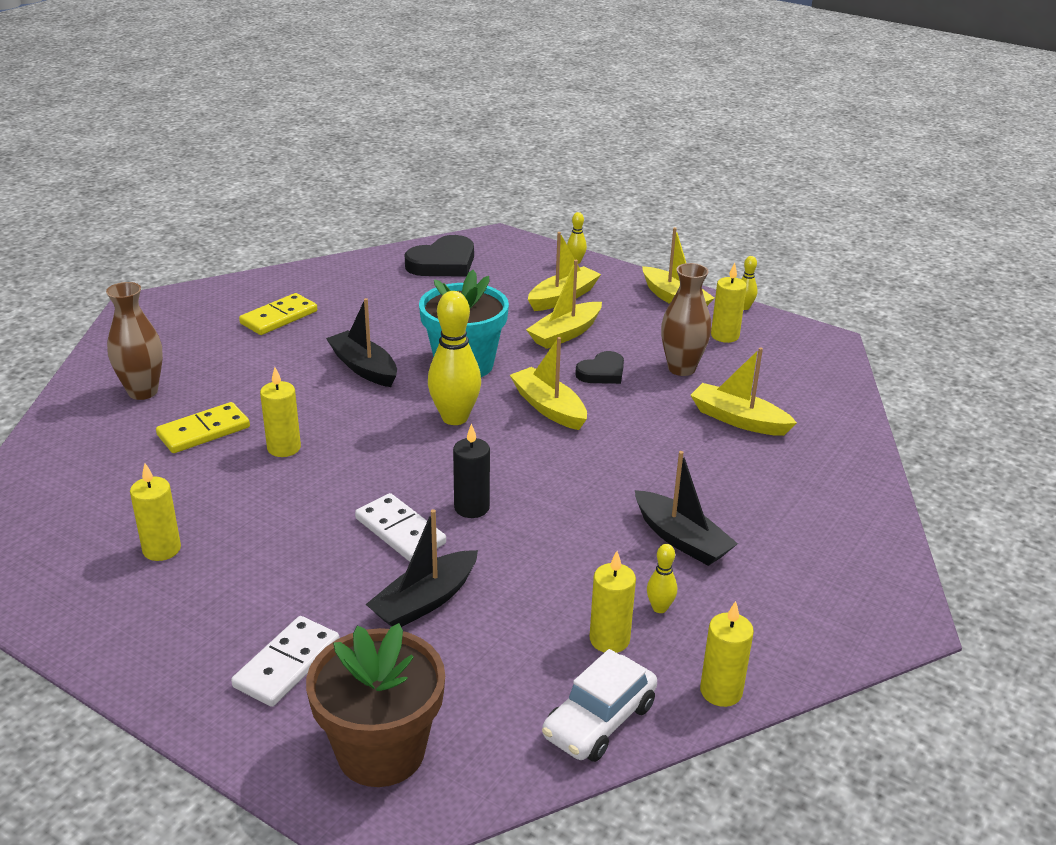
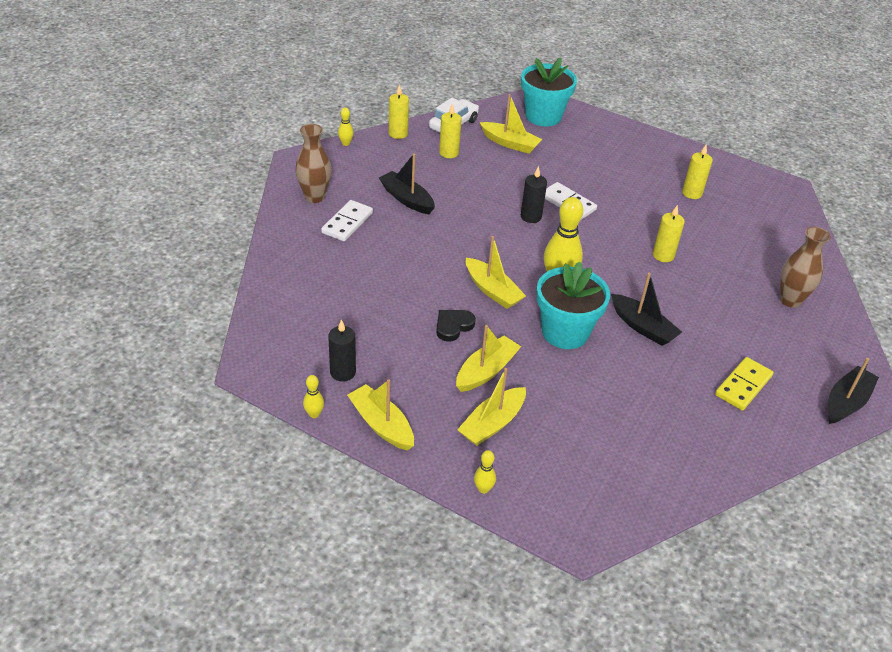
camera: 175 degrees right, 10 degrees up
yellow domino [156,402,250,453] -> none
white domino [231,616,339,707] -> white domino moved to [321,200,373,241]
brown flower pot [306,623,445,787] -> turquoise flower pot [521,58,577,127]
black boat [366,509,478,627] -> black boat moved to [828,358,879,424]
black heart [404,235,474,277] -> none
yellow bowling pin [647,544,677,613] -> yellow bowling pin moved to [338,107,354,146]
brown vase [661,263,711,376] -> brown vase moved to [295,124,331,203]
yellow boat [690,347,797,436] -> yellow boat moved to [480,94,542,154]
yellow candle [711,263,747,343] -> black candle [328,320,356,382]

